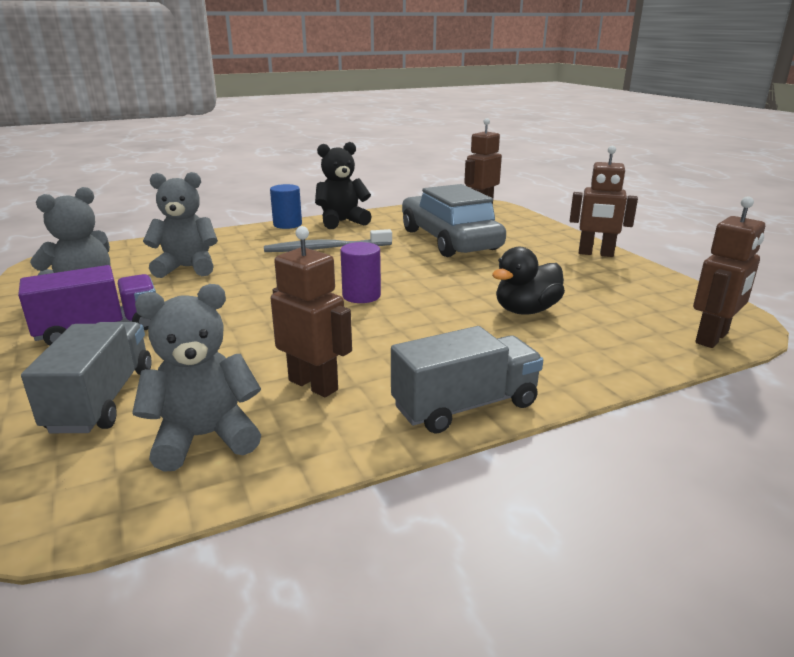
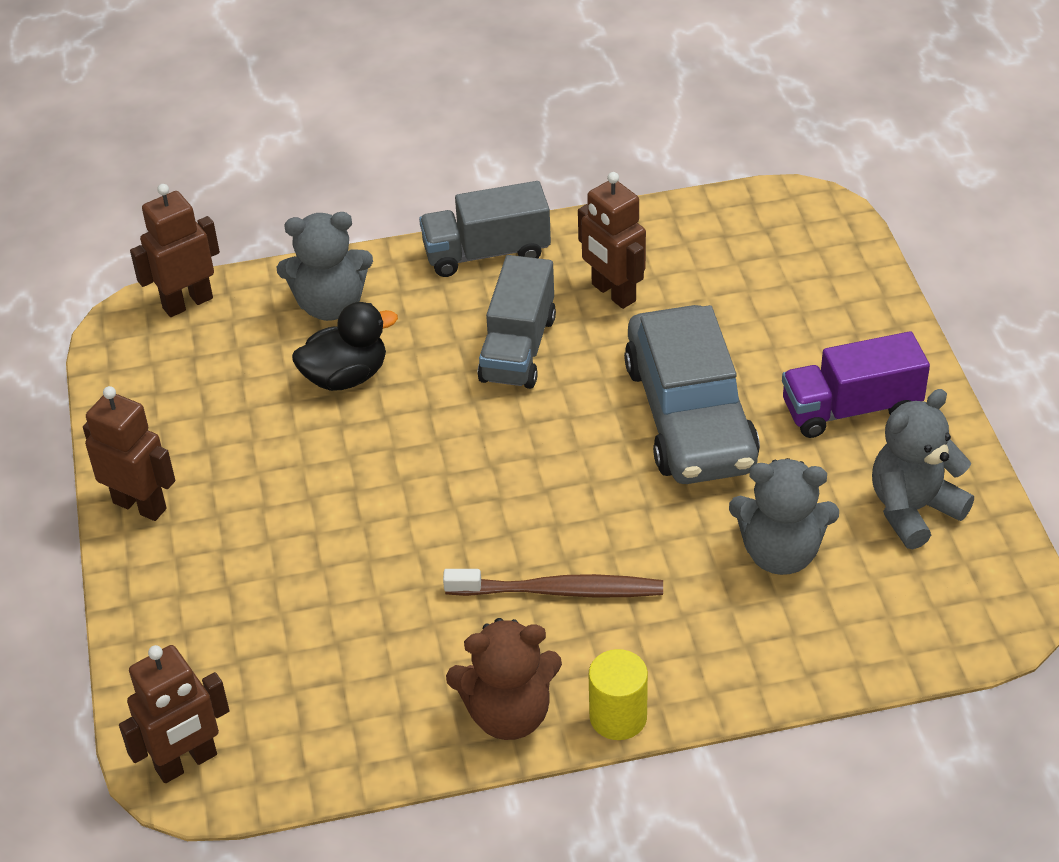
camera: 165 degrees left, 20 degrees up
grey truck [21,322,152,433] -> grey truck moved to [478,255,556,389]
grey teddy bear [132,284,261,472] -> grey teddy bear moved to [277,212,373,321]
grey toothbrush [264,229,392,252] -> brown toothbrush [443,569,663,597]
blue cylinder [270,184,302,229] -> yellow cylinder [589,649,648,740]
black teddy bear [315,142,372,229] -> brown teddy bear [446,618,562,740]
purple cylinder [340,242,381,303] -> none
grey car [402,184,506,257] -> grey car moved to [624,305,760,484]

